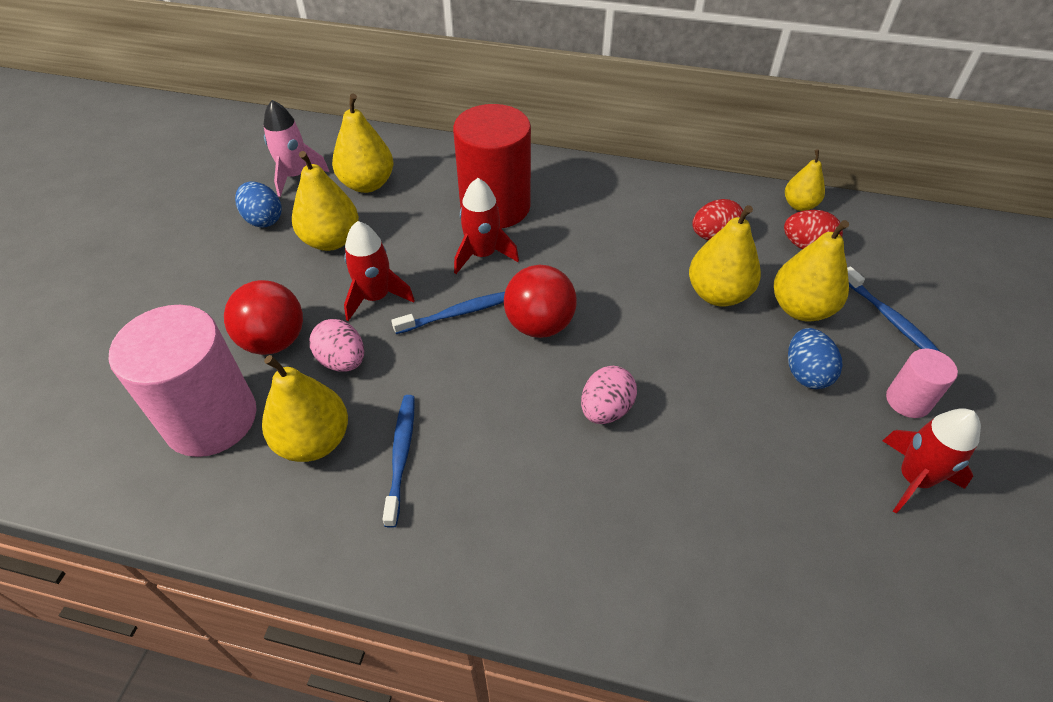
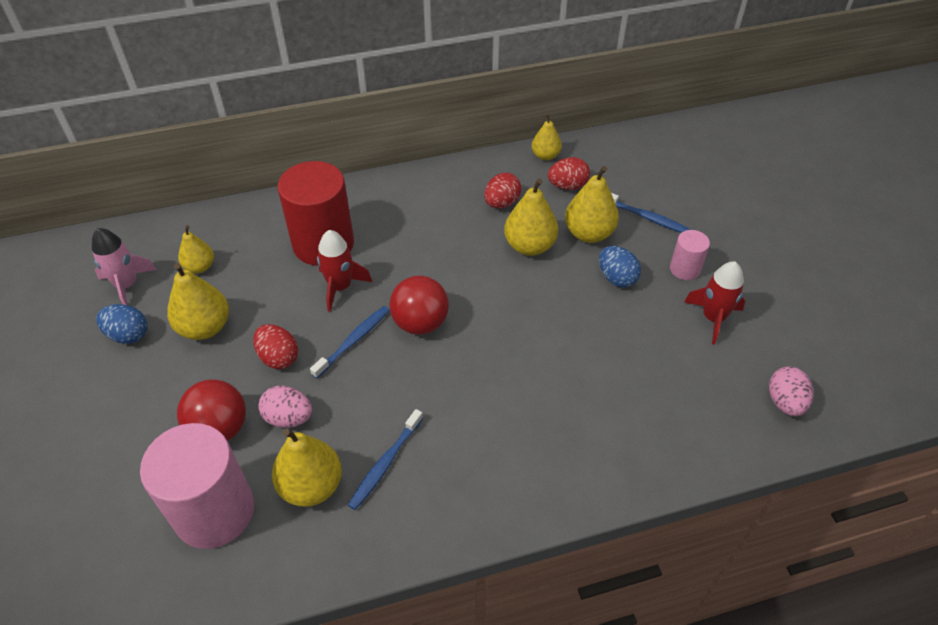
camera: 30 degrees left, 0 degrees up
yellow pear [332,93,393,193] -> yellow pear [178,225,214,274], size x0.62
red rocket [344,221,415,321] -> red egg [253,324,298,369]
blue toothbrush [383,395,415,528] -> blue toothbrush turned 120 degrees counterclockwise [348,409,423,510]
pink egg [581,366,637,424] -> pink egg moved to [769,366,813,416]

